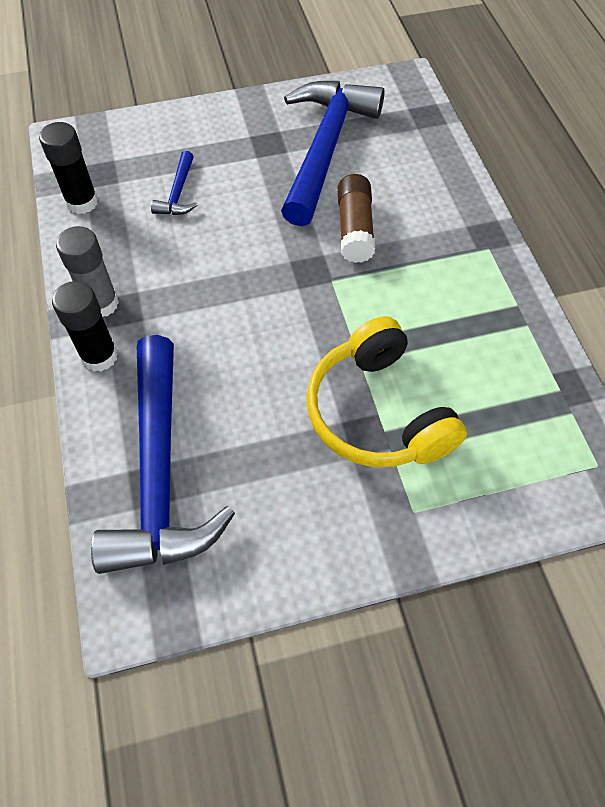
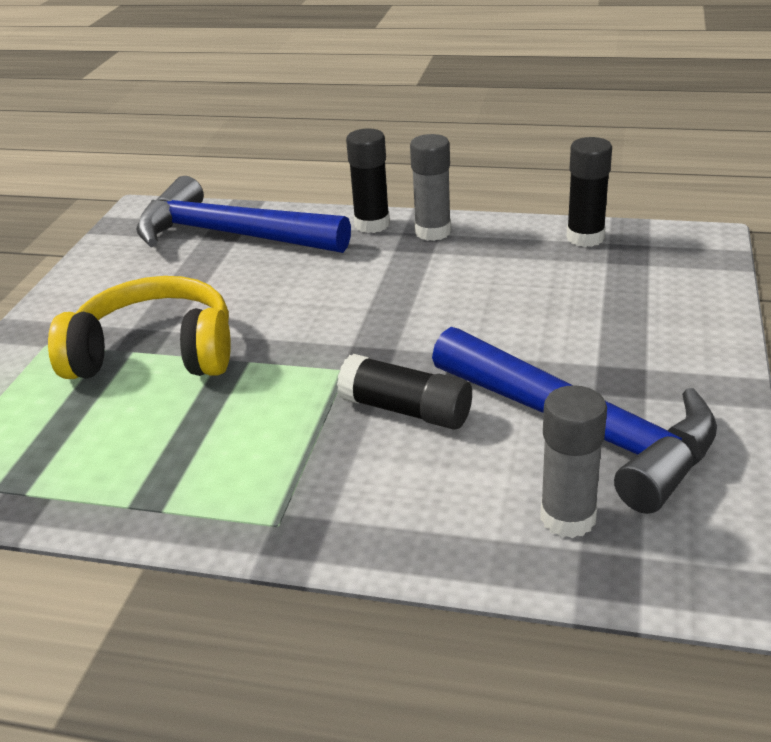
camera: 120 degrees right, 25 degrees down
blue hammer [151,151,197,215] -> none
brown glue stick [337,174,375,263] -> black glue stick [337,354,472,430]
none -> grey glue stick [540,385,607,538]

